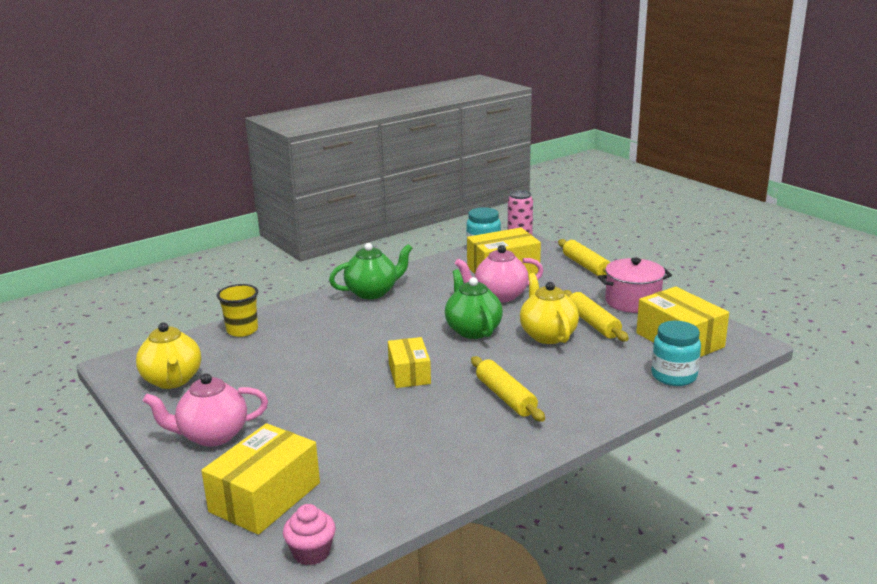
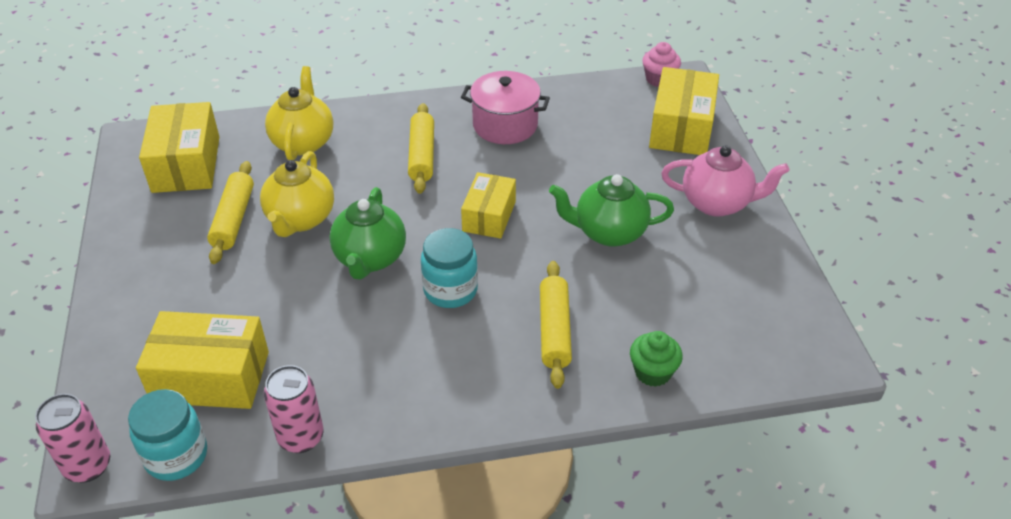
camera: 155 degrees left, 20 degrees up
yellow teapot [136,322,201,389] -> yellow teapot moved to [265,66,333,161]
yellow box [201,423,320,535] -> yellow box turned 45 degrees counterclockwise [649,67,719,155]
yellow cup [217,284,258,337] -> green cupcake [630,331,683,387]
green teapot [329,243,413,299] -> green teapot moved to [549,174,674,247]
pink teapot [455,245,544,302] -> none
yellow rolling pin [558,239,610,276] -> yellow rolling pin moved to [540,261,572,389]
pink pot [598,258,672,313] -> pink pot moved to [461,71,550,144]
turquoise jar [651,321,701,386] -> turquoise jar moved to [421,228,478,308]
none -> pink can [264,365,324,453]

